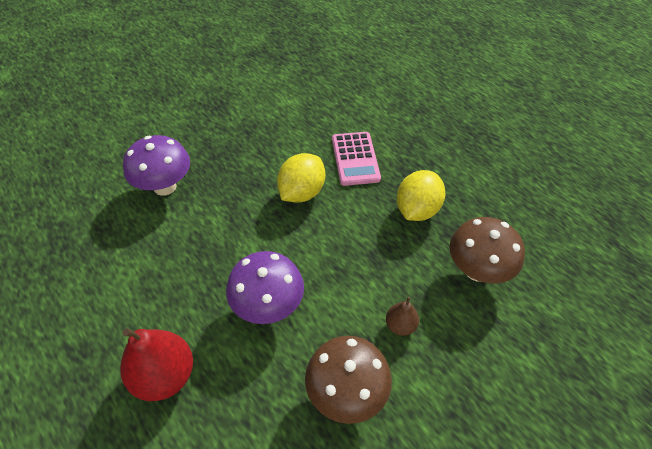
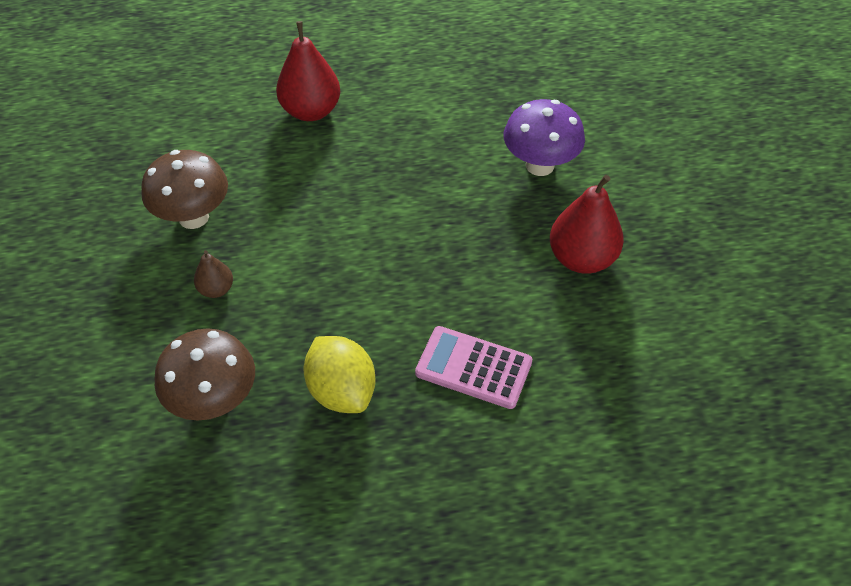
camera: 120 degrees right, 0 degrees up
purple mushroom [226,251,304,324] -> none
yellow lemon [277,153,325,203] -> none
none -> red pear [550,175,624,274]

